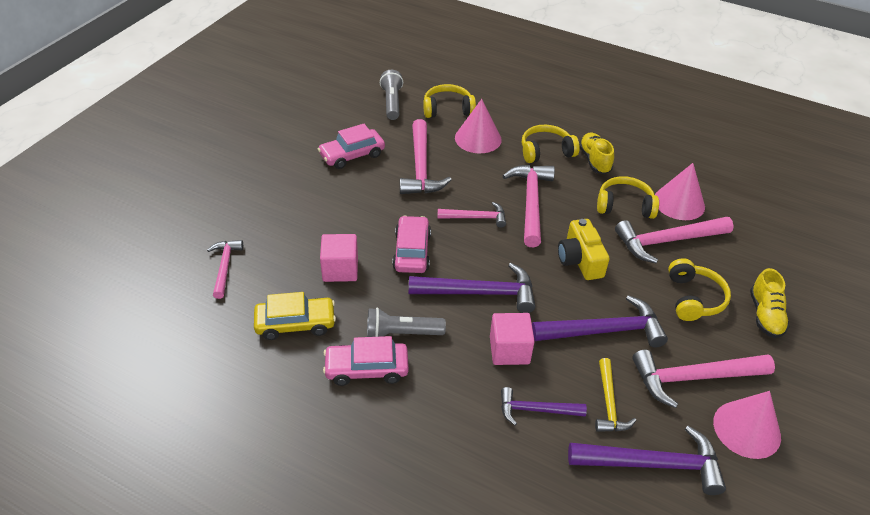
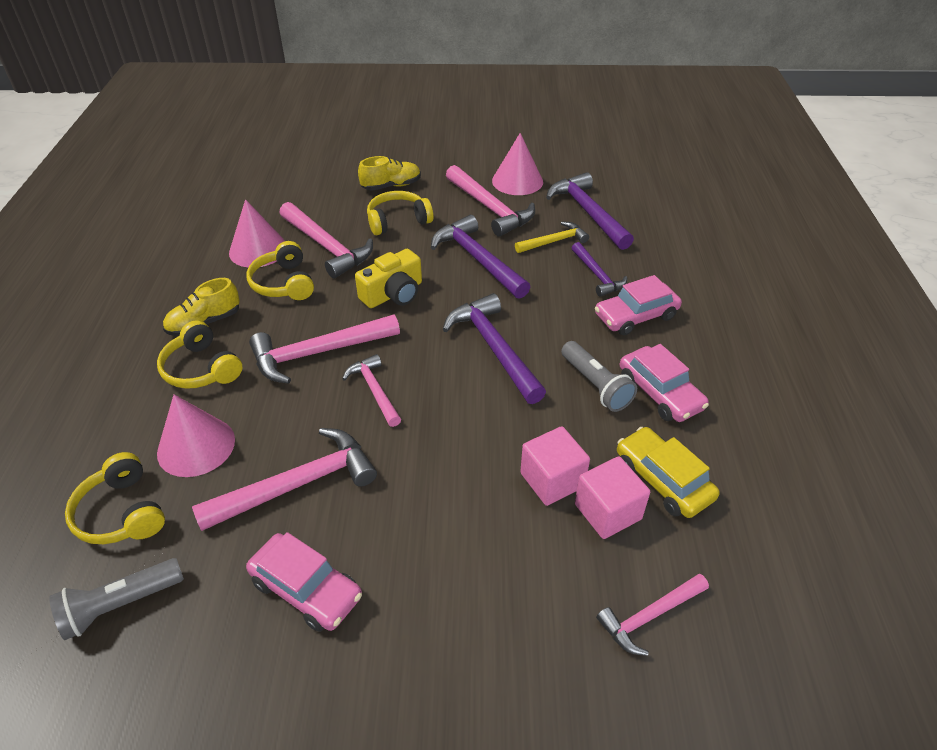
camera: 115 degrees left, 0 degrees up
pink car [392,216,431,273] -> pink car moved to [595,275,682,335]
pink cube [490,313,535,365] -> pink cube moved to [575,456,650,539]

